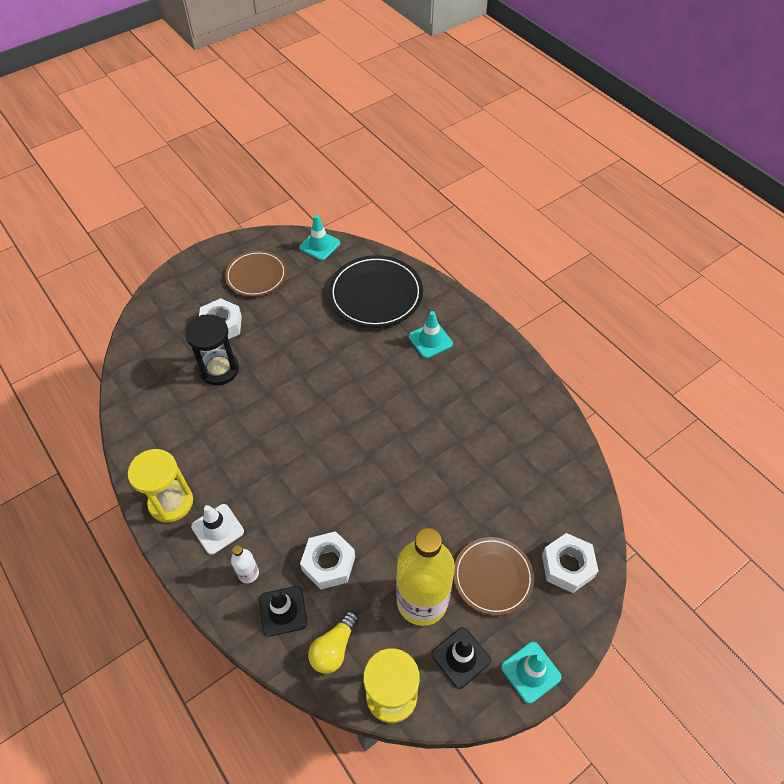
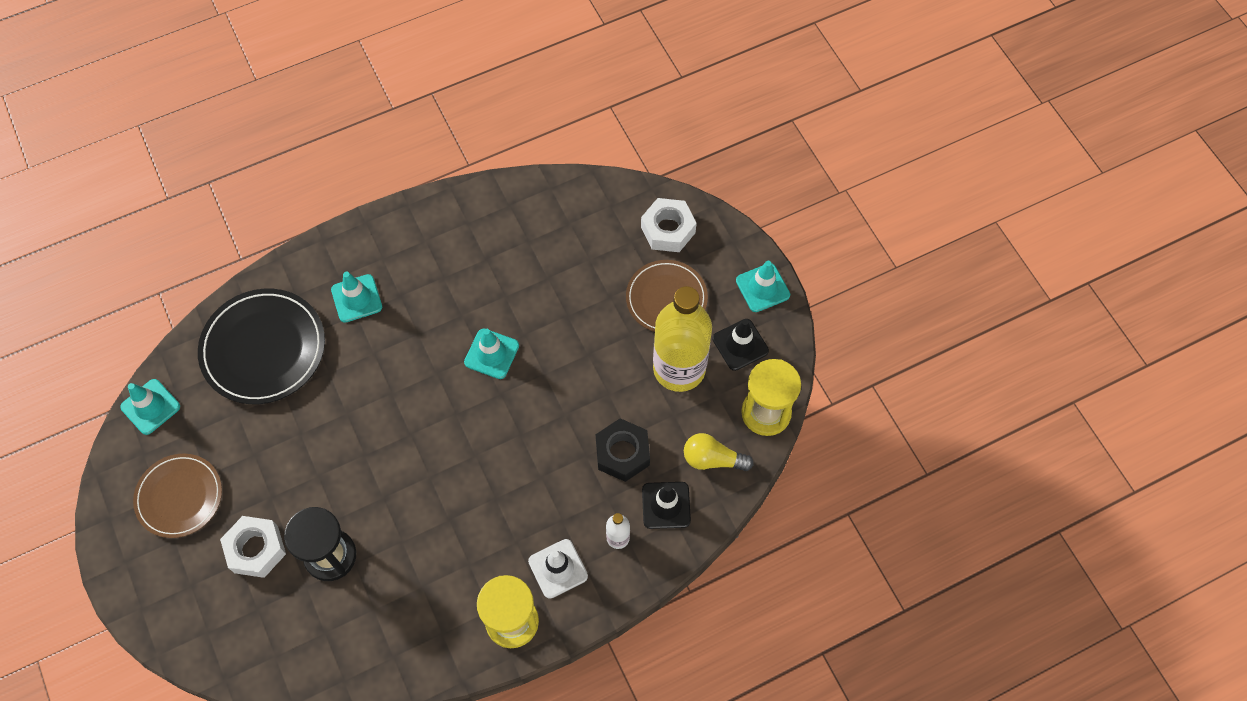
camera: 80 degrees left, 10 degrees up
white nut [300,531,355,590] -> black nut [596,418,650,482]
yellow light bulb [308,611,359,674] -> yellow light bulb turned 150 degrees clockwise [684,433,754,471]
none -> turquoise traffic cone [464,329,519,379]

